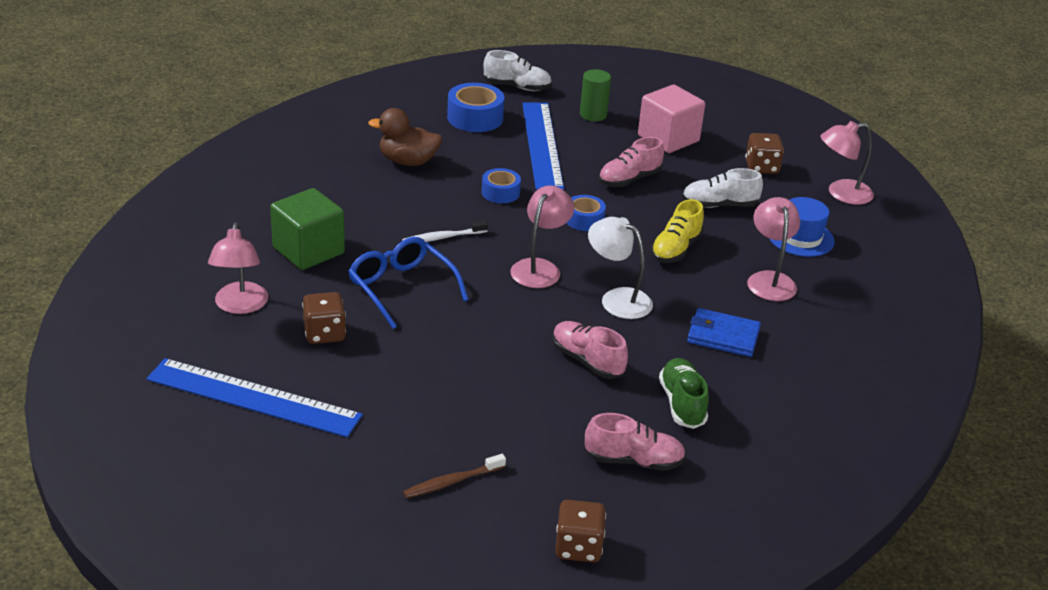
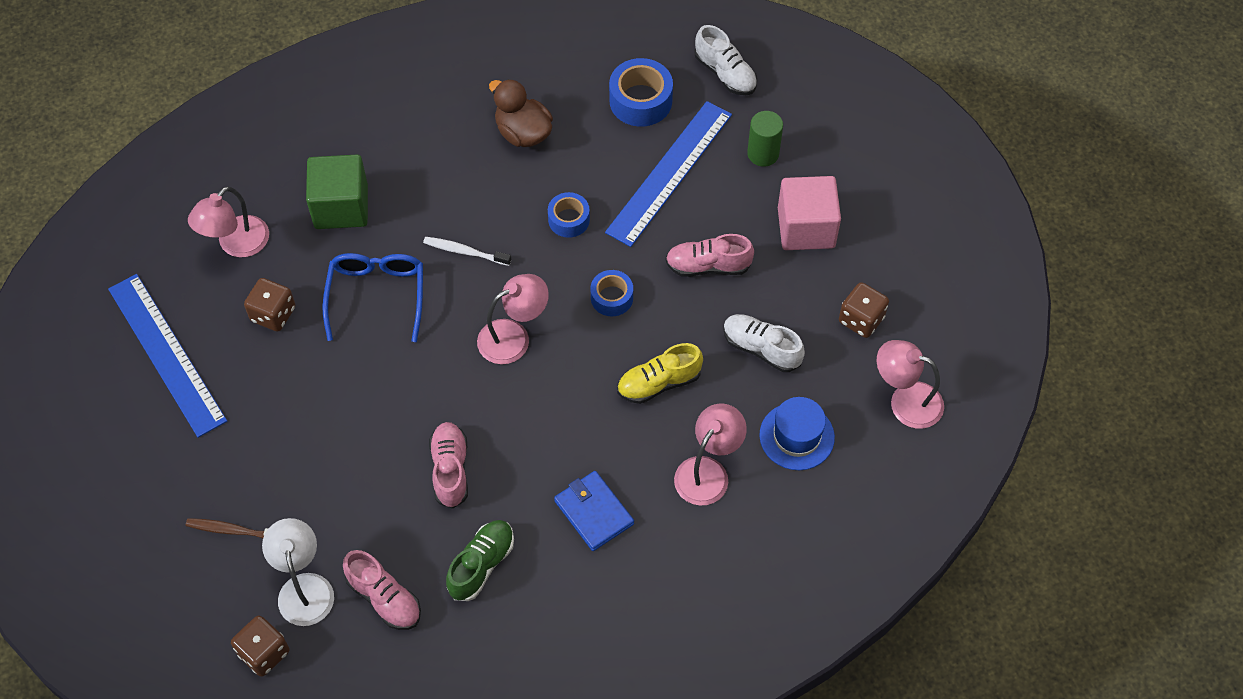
camera: 40 degrees right, 25 degrees up
white lamp [588,217,653,319] -> white lamp moved to [262,518,334,626]

